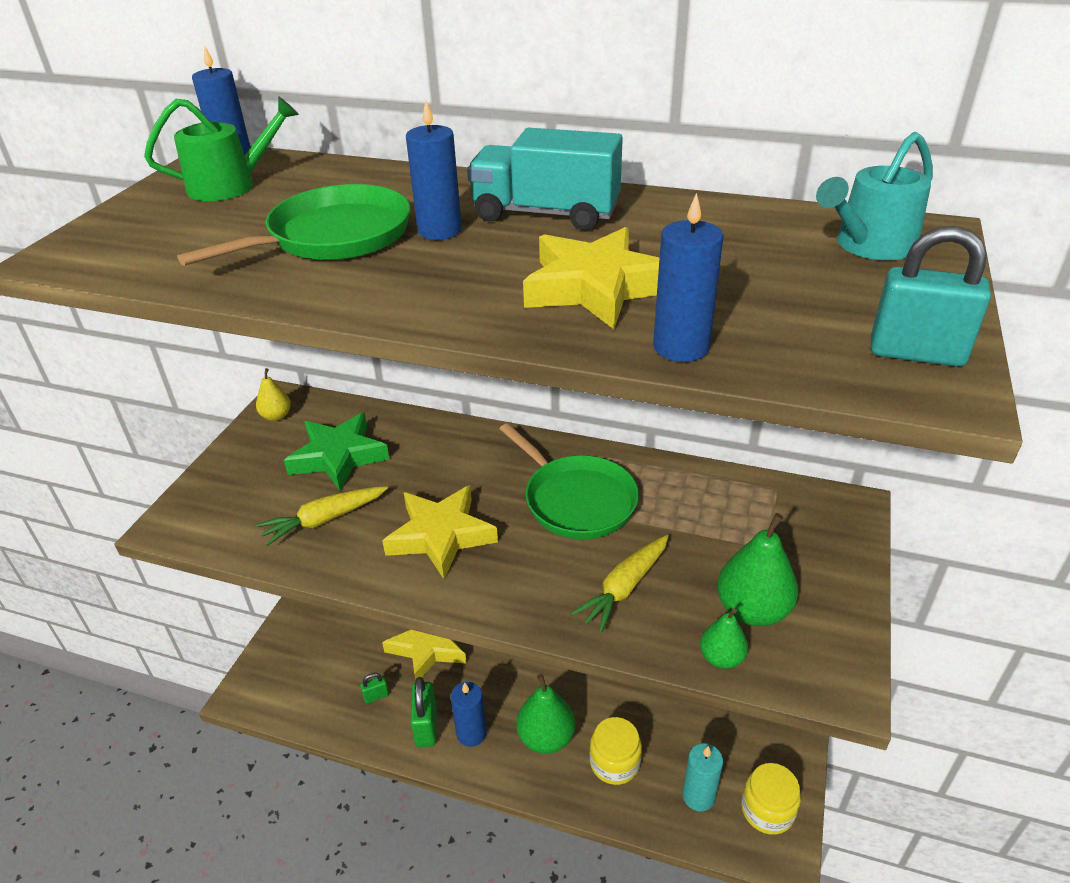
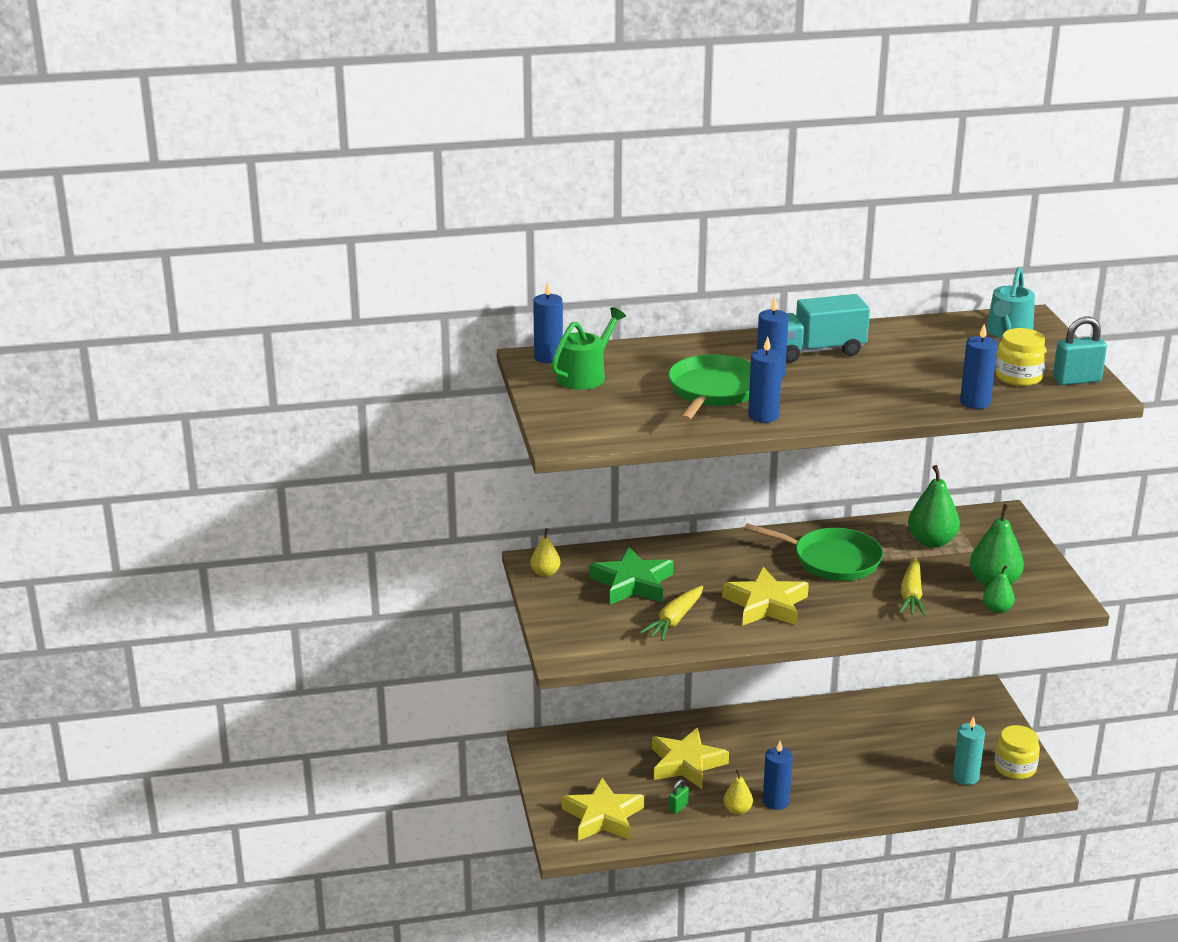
camera: 30 degrees left, 10 degrees down
green padlock [410,677,437,747] -> yellow pear [724,769,753,815]
green pear [516,674,575,754] -> green pear moved to [908,465,960,548]
yellow star [523,227,659,329] -> yellow star moved to [562,778,644,841]
yellow jar [590,717,642,785] -> yellow jar moved to [995,328,1047,386]
none -> blue candle [748,337,782,423]

